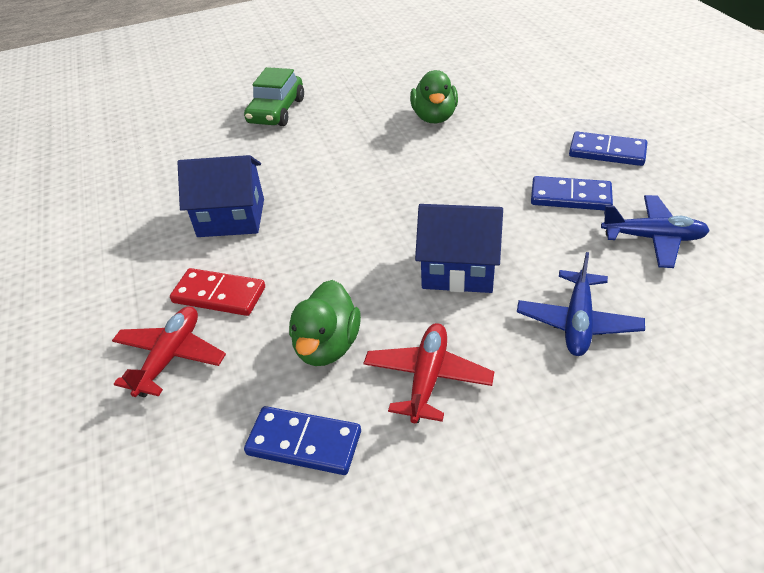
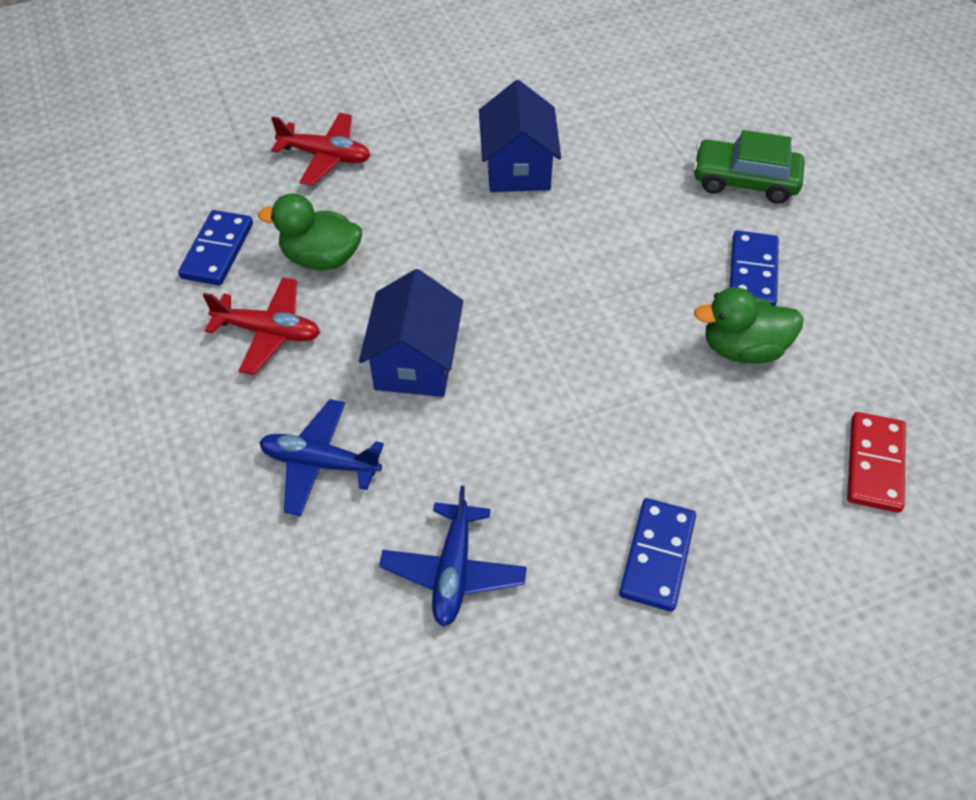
camera: 85 degrees right, 10 degrees up
red domino [170,268,265,316] -> red domino moved to [847,412,906,513]
blue domino [531,176,613,211] -> blue domino moved to [729,230,779,306]

